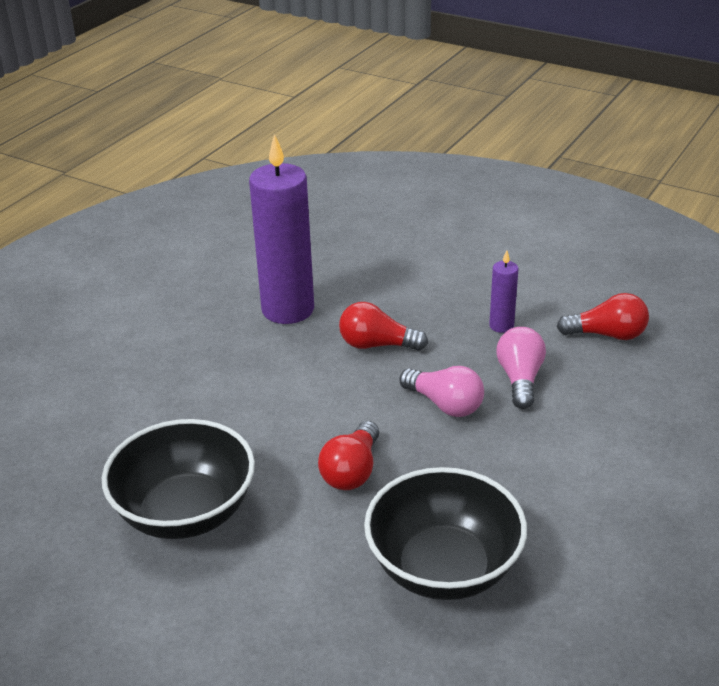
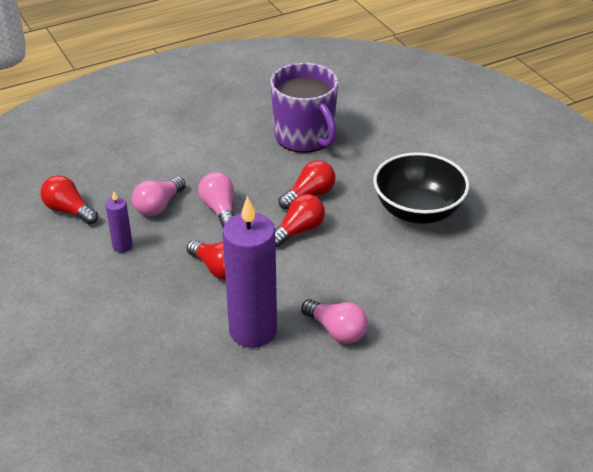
camera: 150 degrees left, 5 degrees up
black bowl [364,467,527,600] -> purple mug [270,63,338,153]
none -> red light bulb [275,194,325,248]
none -> pink light bulb [301,299,368,344]

